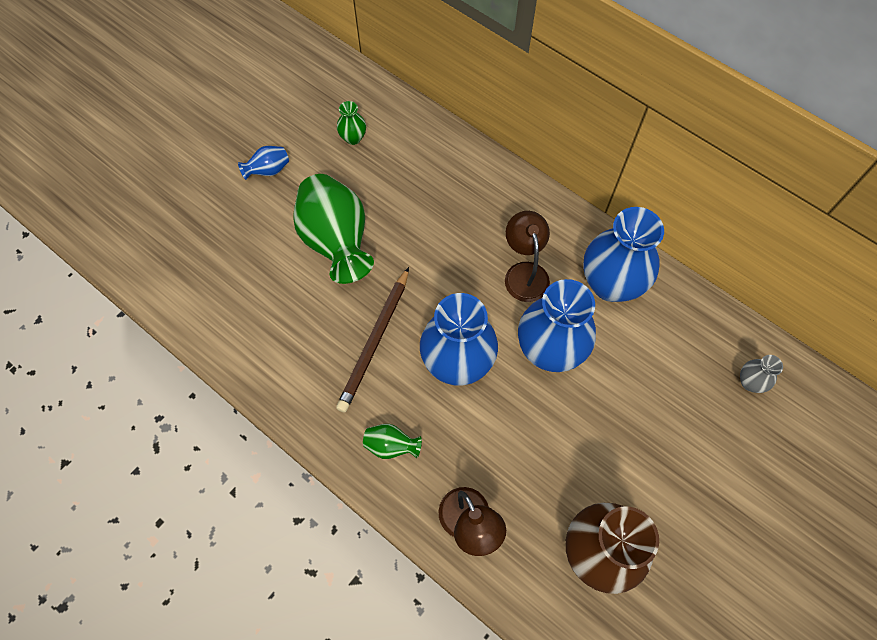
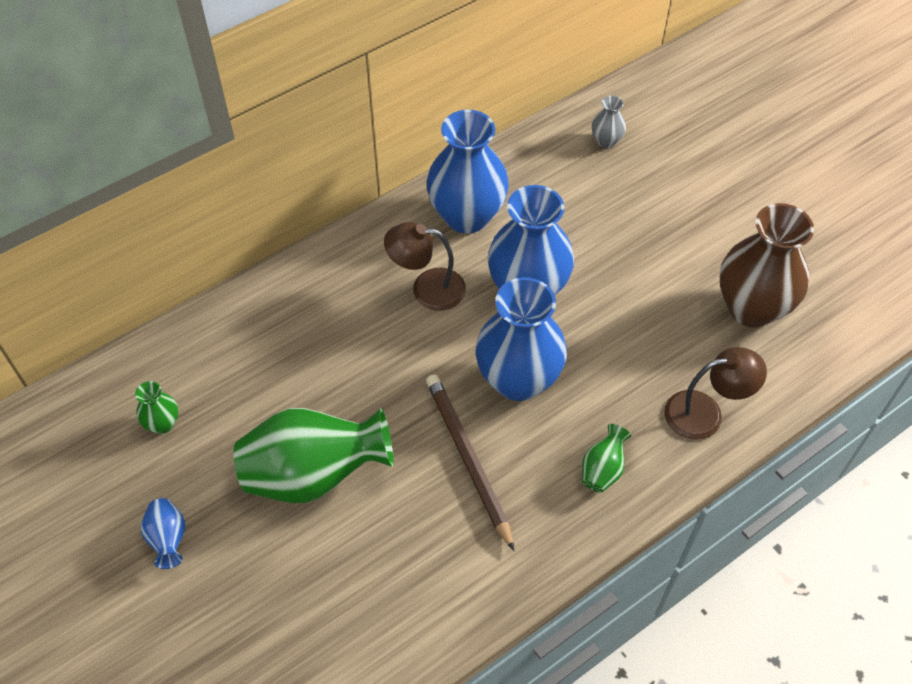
camera: 75 degrees left, 10 degrees down
brown pencil [336,267,409,412] -> brown pencil turned 150 degrees counterclockwise [426,374,514,551]

